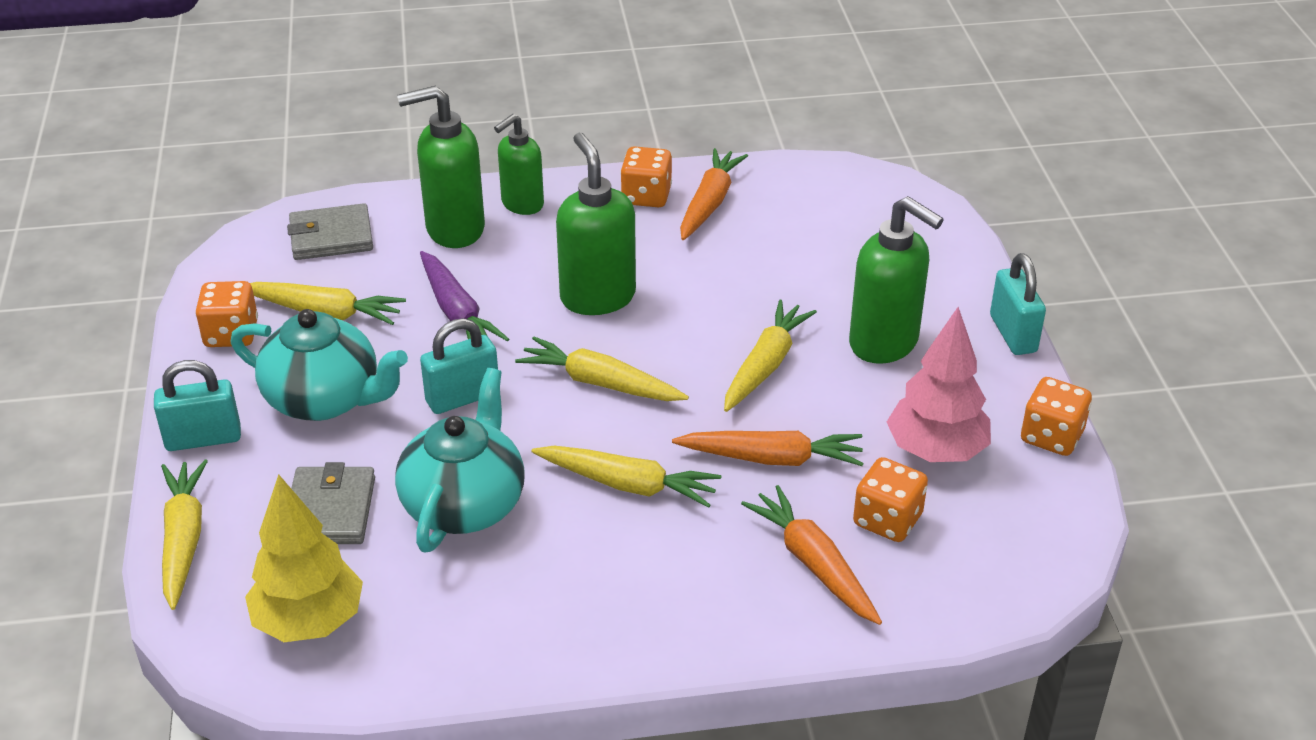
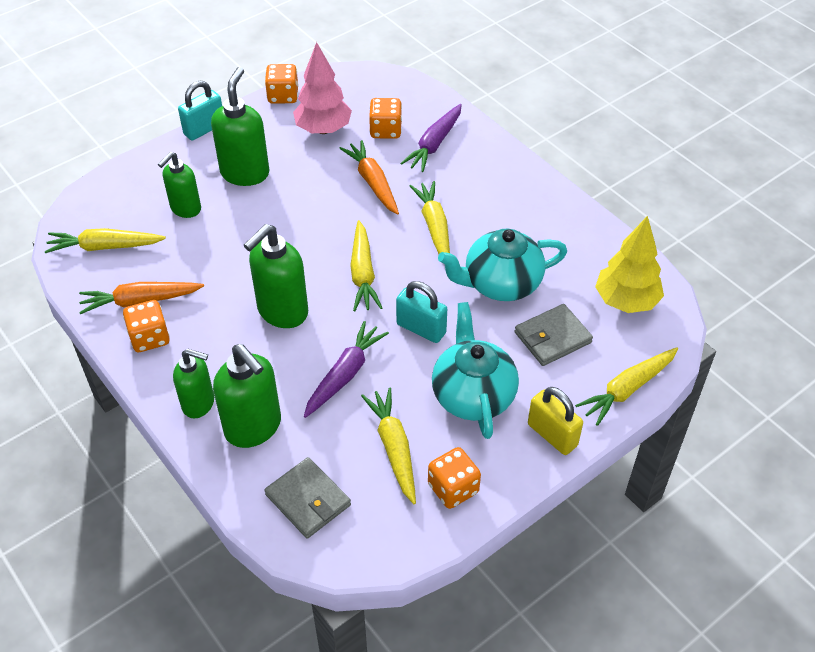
camera: 120 degrees left, 10 degrees up
turquoise padlock [154,360,241,451] -> yellow padlock [528,387,583,455]
yellow carrot [724,300,817,412] -> yellow carrot moved to [45,228,166,253]
orange carrot [741,485,882,625] -> purple carrot [400,104,462,172]
none -> green soap dispenser [158,152,201,218]

